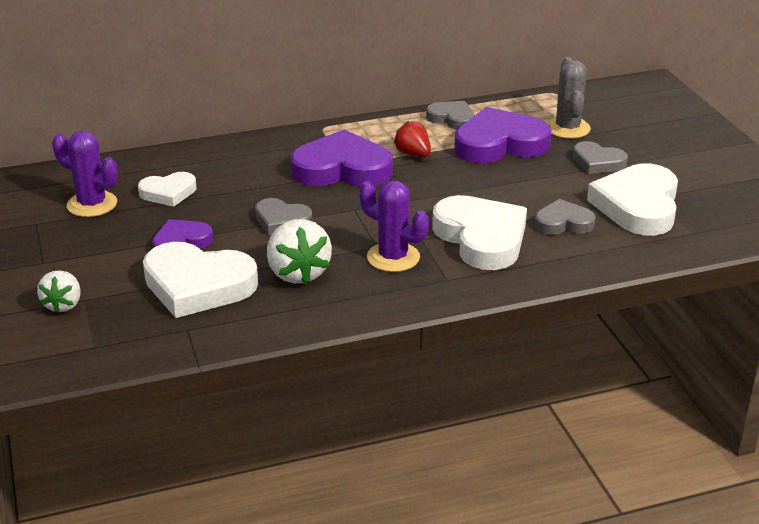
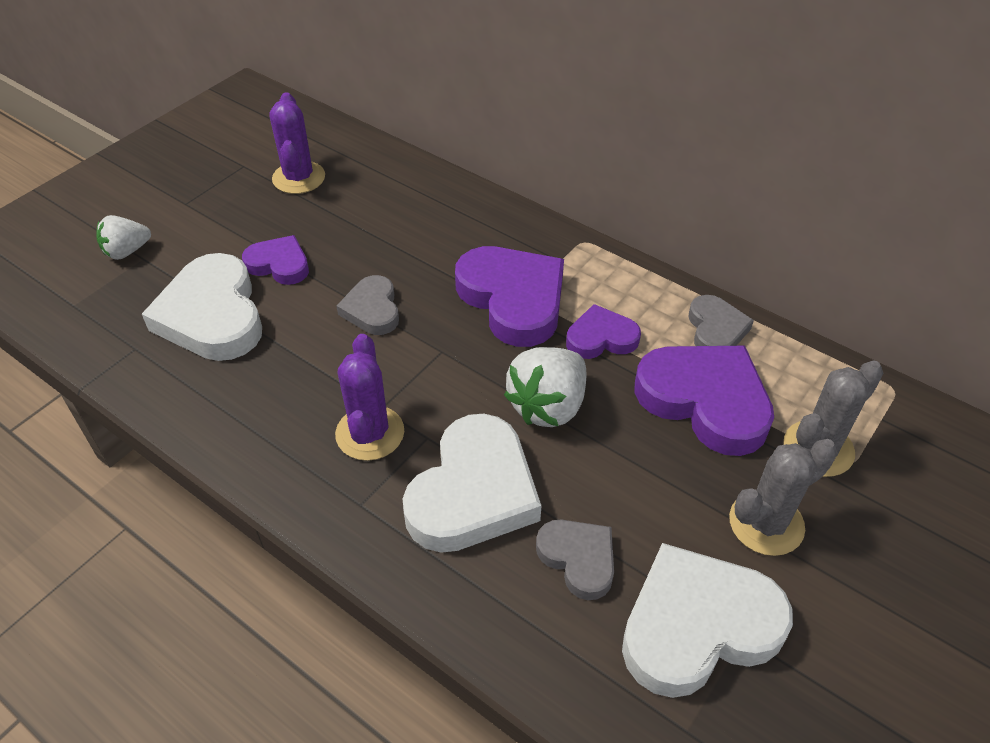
camera: 55 degrees right, 15 degrees up
white heart [138,172,196,207] -> none
white strawberry [267,219,332,284] -> white strawberry moved to [504,347,587,427]
red strawberry [394,121,431,157] -> purple heart [566,304,641,359]
grey heart [573,141,628,174] -> grey cactus [729,439,838,556]

